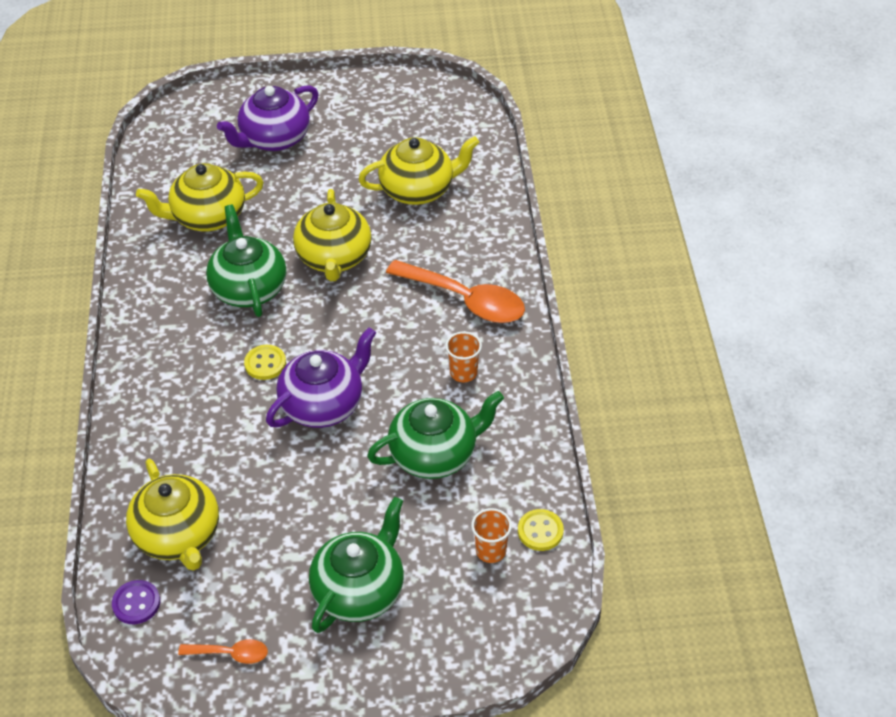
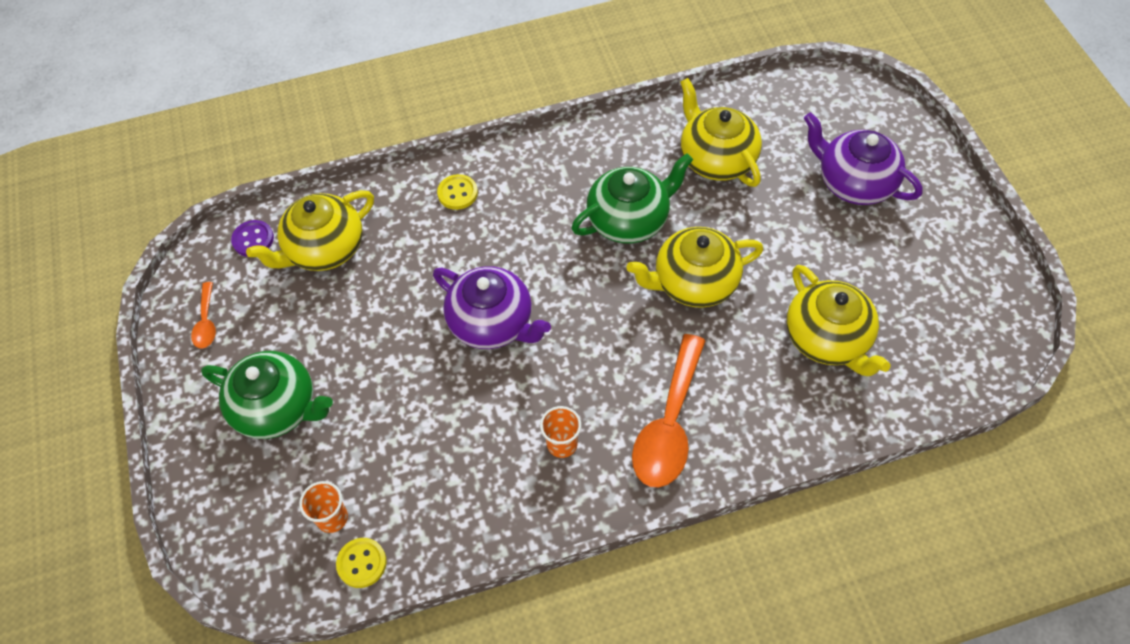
camera: 80 degrees right, 10 degrees up
yellow button [244,345,286,380] -> yellow button moved to [437,174,478,210]
green teapot [367,391,504,479] -> none

